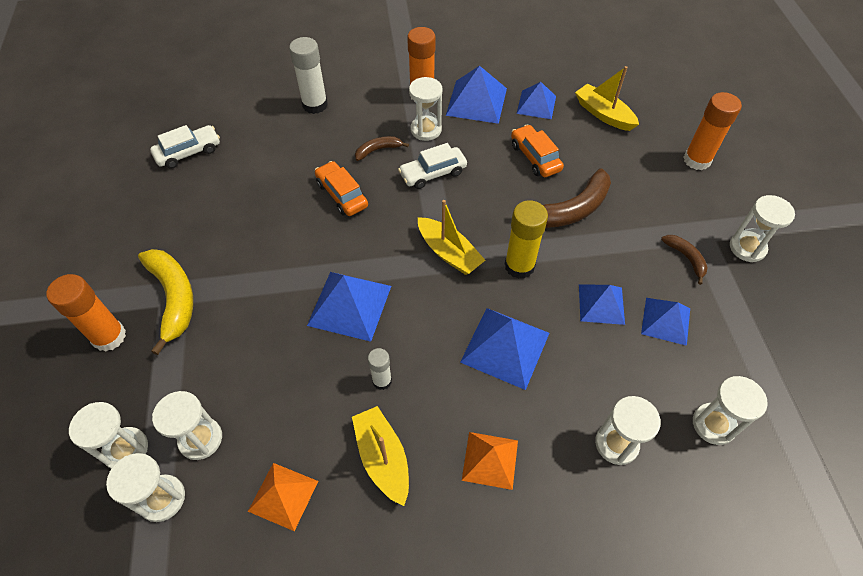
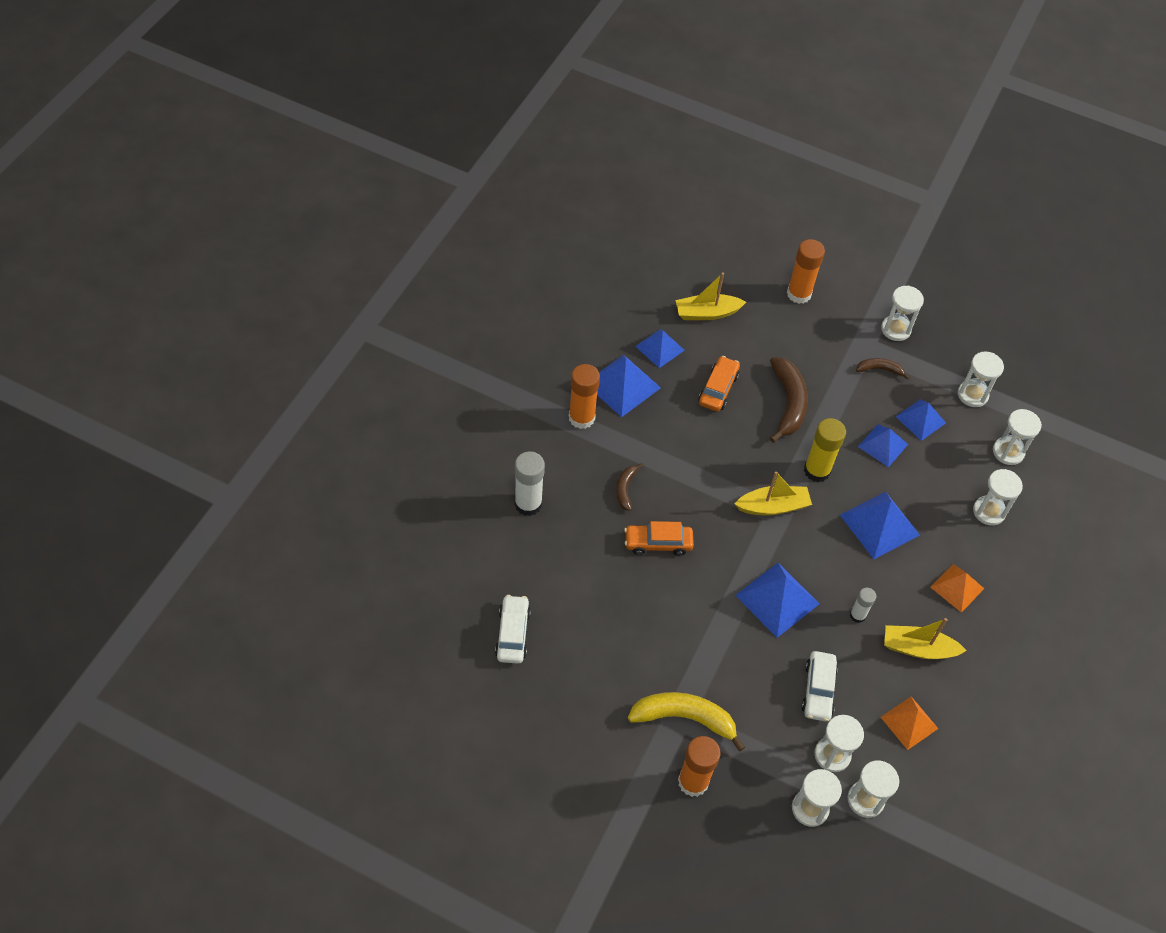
camera: 60 degrees left, 0 degrees up
white car [398,143,467,189] -> white car moved to [802,651,838,722]
white hourglass [409,77,442,141] -> white hourglass moved to [958,351,1004,407]
orange car [511,124,564,177] -> orange car turned 105 degrees clockwise [699,356,740,412]

